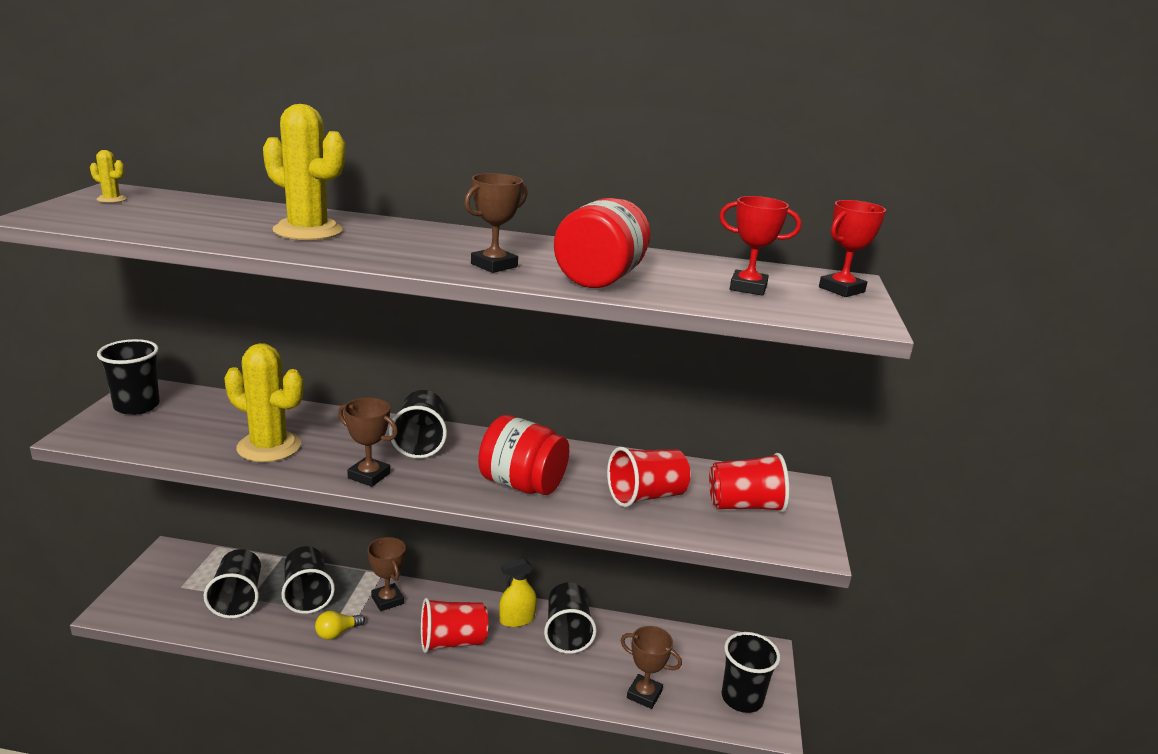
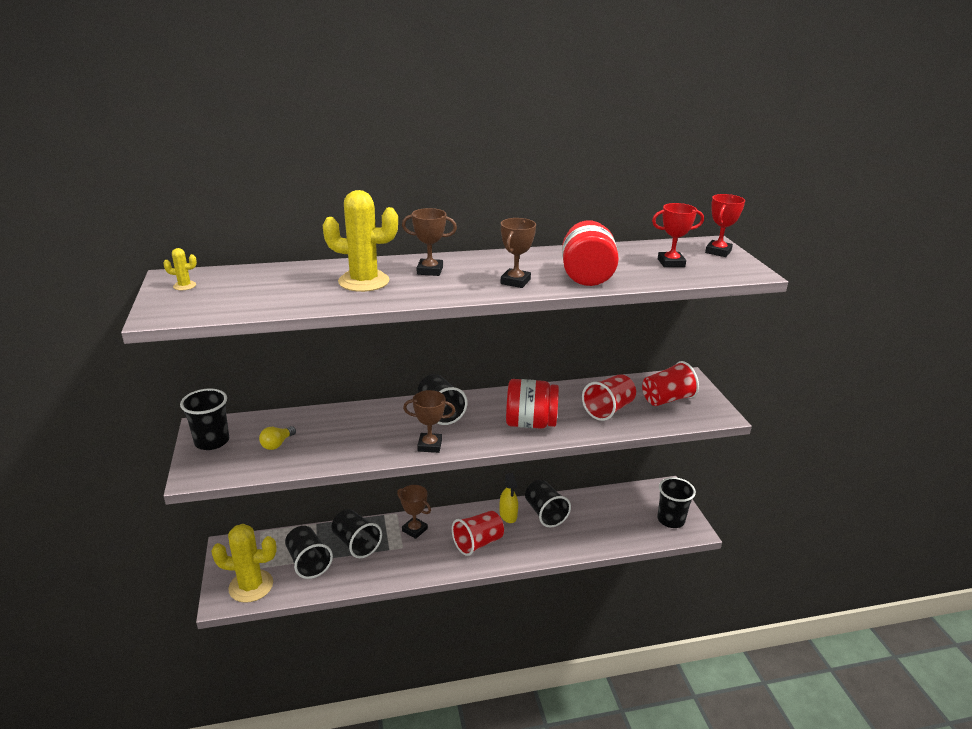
camera: 20 degrees left, 5 degrees up
yellow cactus [224,343,303,462] -> yellow cactus moved to [211,524,277,603]
yellow light bulb [315,611,365,640] -> yellow light bulb moved to [259,426,296,450]
yellow spray bottle [499,559,537,627] -> yellow spray bottle turned 60 degrees counterclockwise [500,473,518,523]
brown trophy [620,626,682,709] -> brown trophy moved to [402,208,457,276]

